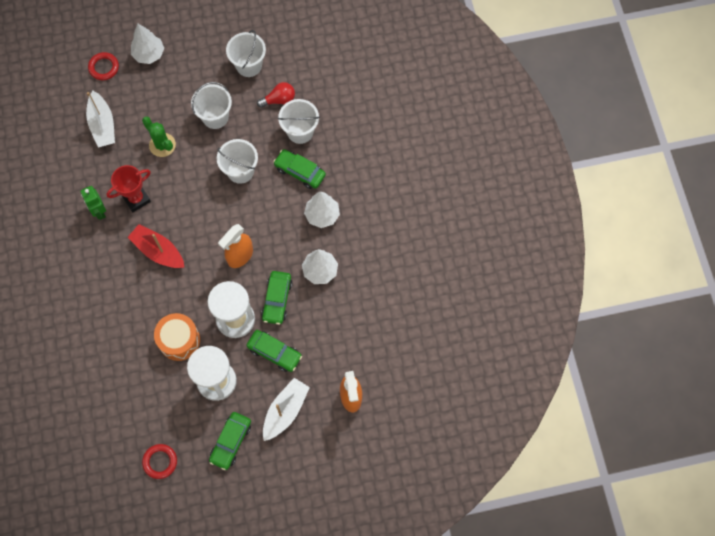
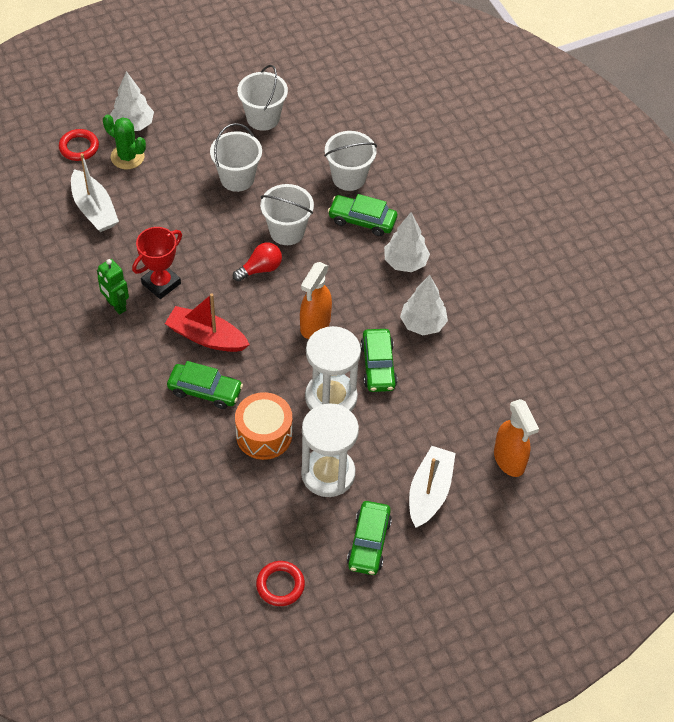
camera: 15 degrees left, 15 degrees down
green cactus [142,116,176,157] -> green cactus moved to [103,114,146,169]
green car [246,330,302,372] -> green car moved to [167,361,243,409]
red light bulb [257,82,295,108] -> red light bulb moved to [233,242,282,282]

